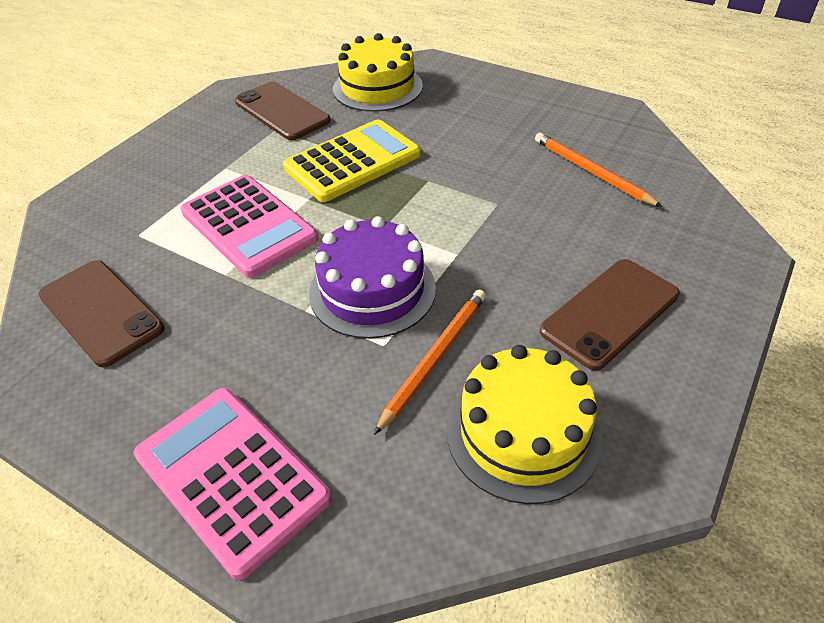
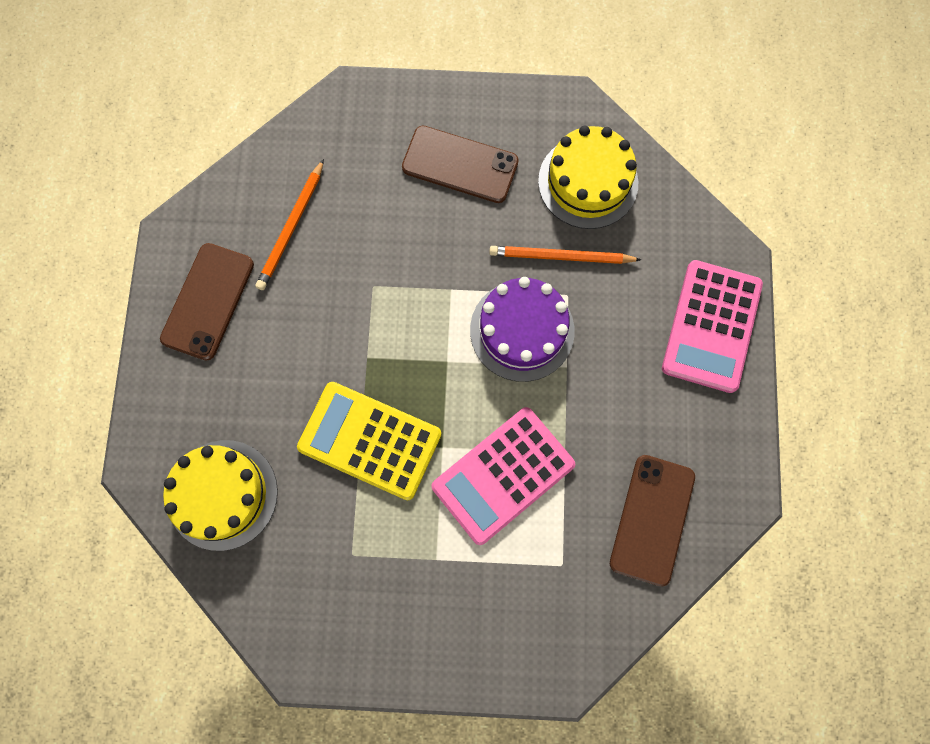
camera: 120 degrees left, 30 degrees up
pink calculator [180,175,318,278] -> pink calculator turned 150 degrees counterclockwise [431,407,575,545]
brown phone [235,82,331,140] -> brown phone moved to [160,243,254,361]

